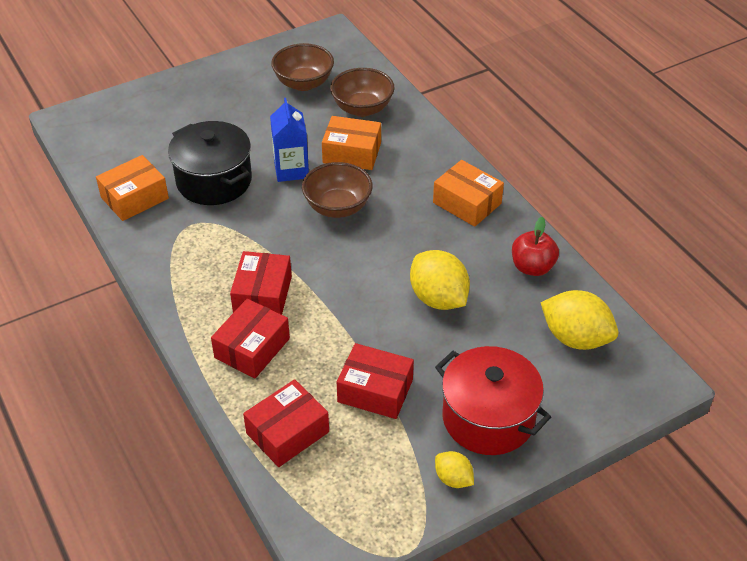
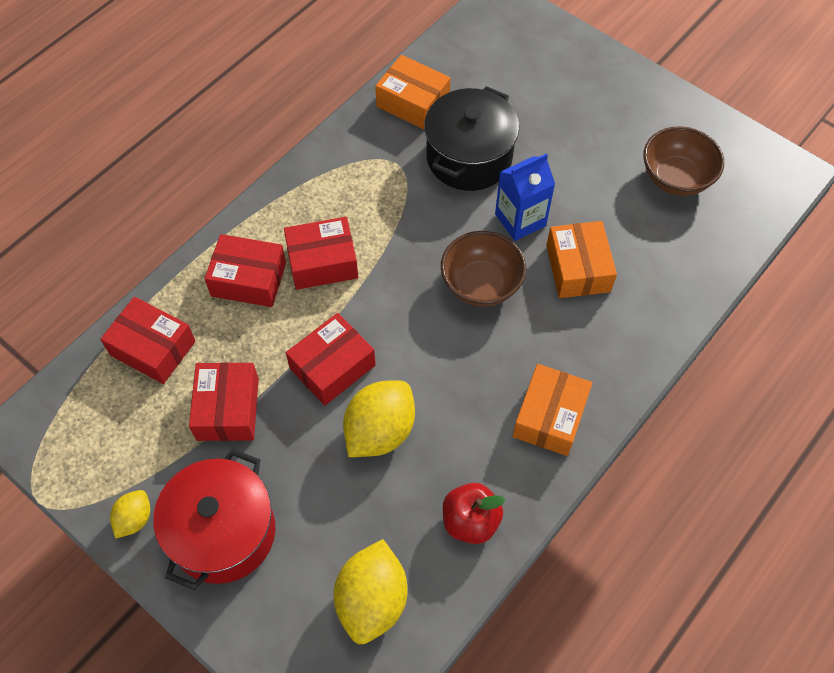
camera: 70 degrees right, 15 degrees up
brown bowl [330,68,394,117] -> none
none -> red box [286,313,376,406]

